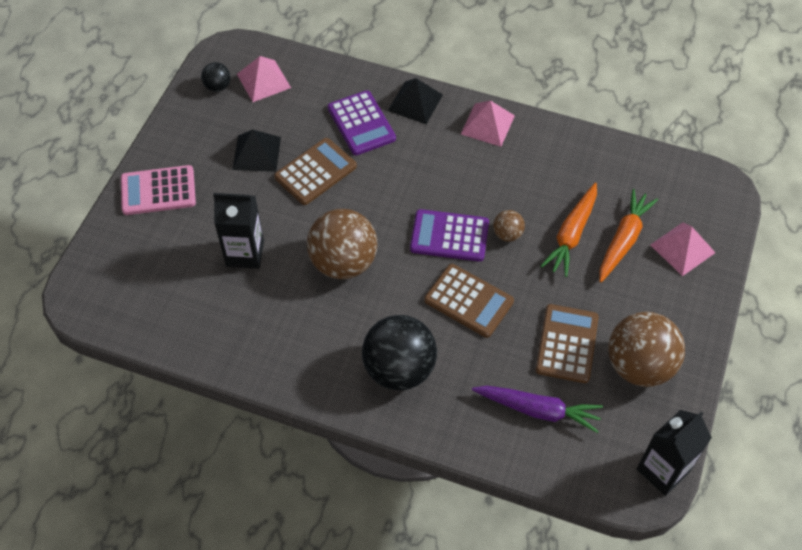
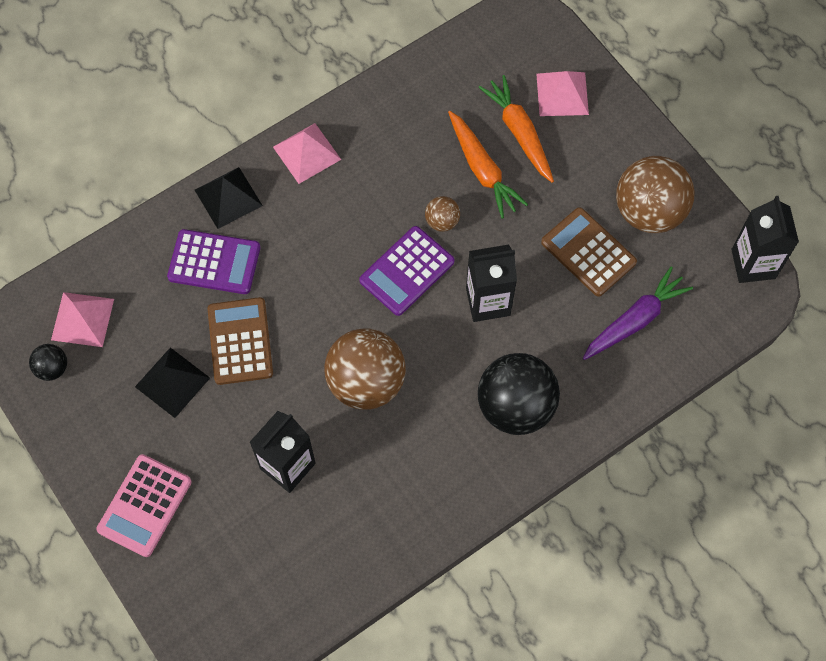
camera: 55 degrees left, 10 degrees up
brown calculator [424,264,514,338] -> black carton [466,245,517,322]

